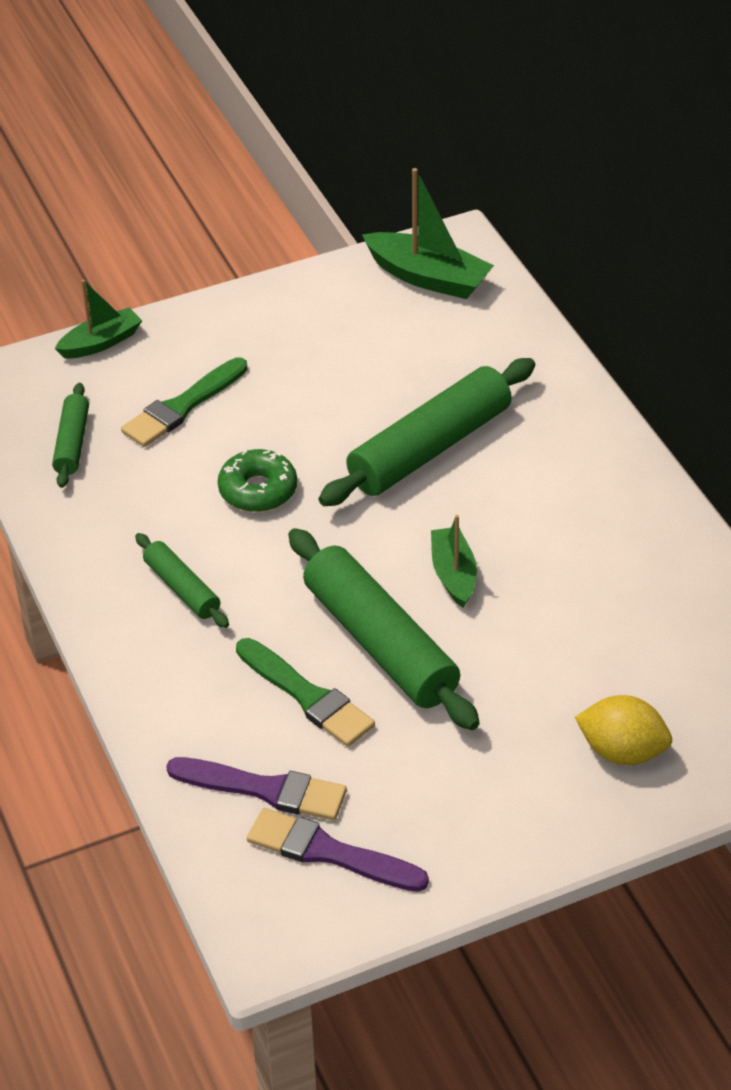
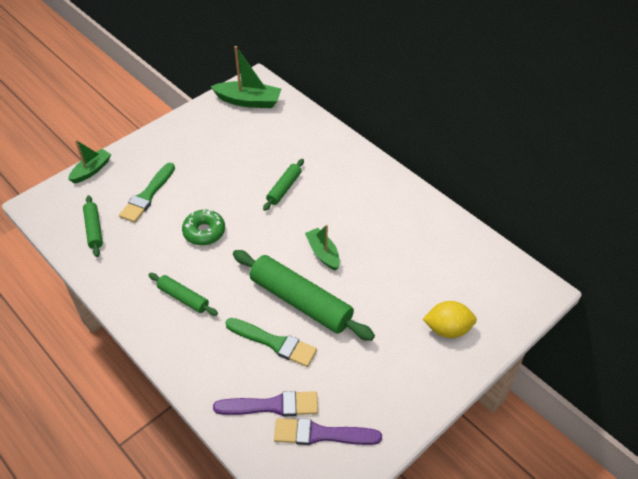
camera: 20 degrees left, 5 degrees up
green rolling pin [318,358,535,506] -> green rolling pin [263,159,304,211], size x0.51

